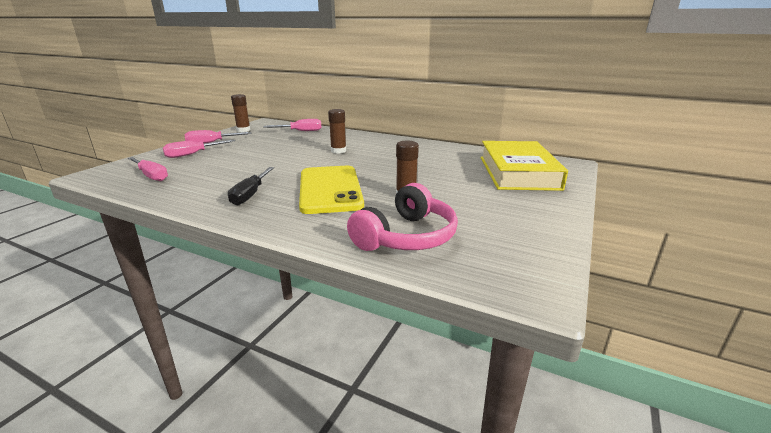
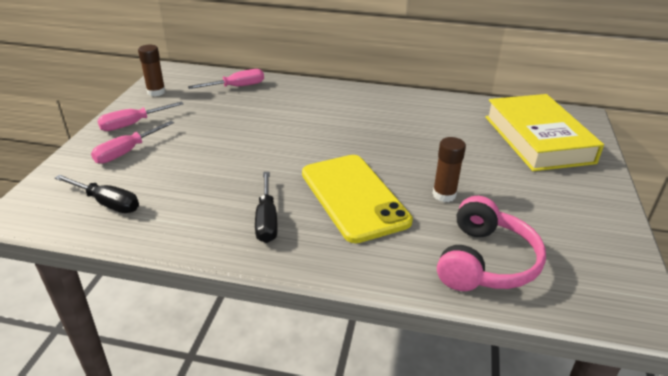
camera: 15 degrees left, 10 degrees up
pink screwdriver [128,157,168,181] -> black screwdriver [55,175,139,213]
brown glue stick [328,109,346,153] -> none

